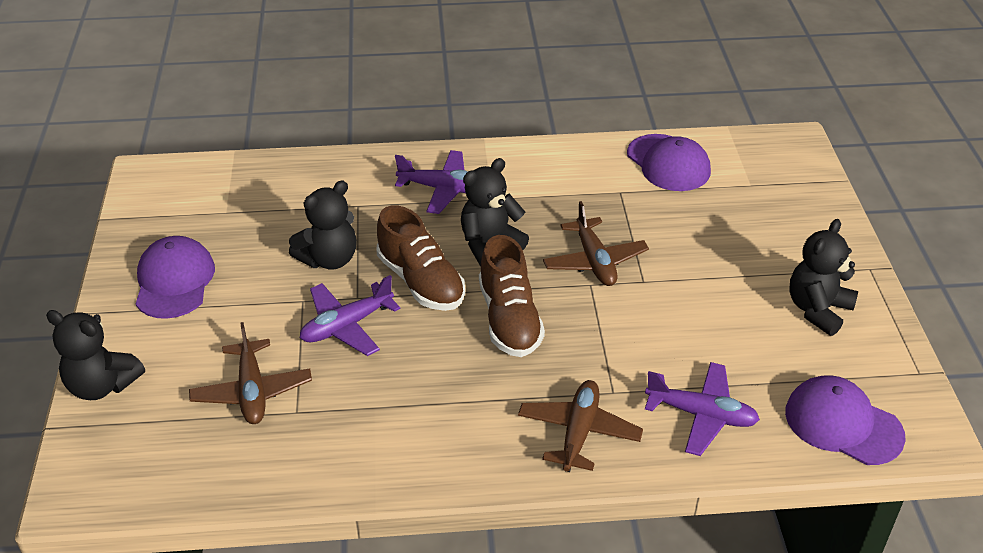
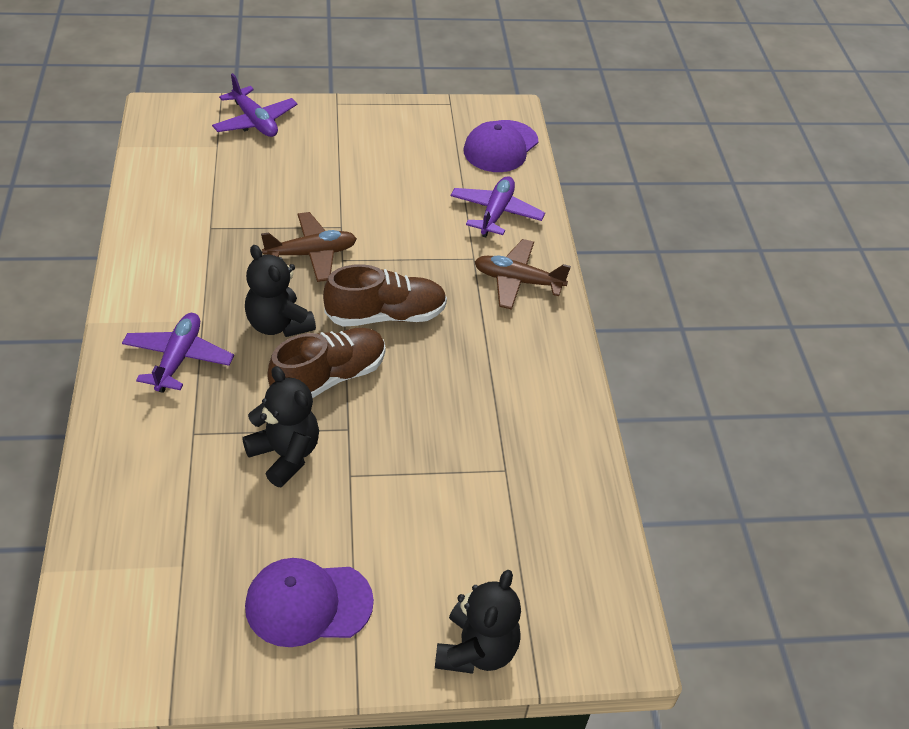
camera: 95 degrees left, 5 degrees up
brown plane [189,322,312,424] -> none
purple plane [300,275,401,356] -> purple plane moved to [212,73,297,137]
purple cap [627,134,711,191] -> none
black teddy bear [790,219,858,336] -> none

